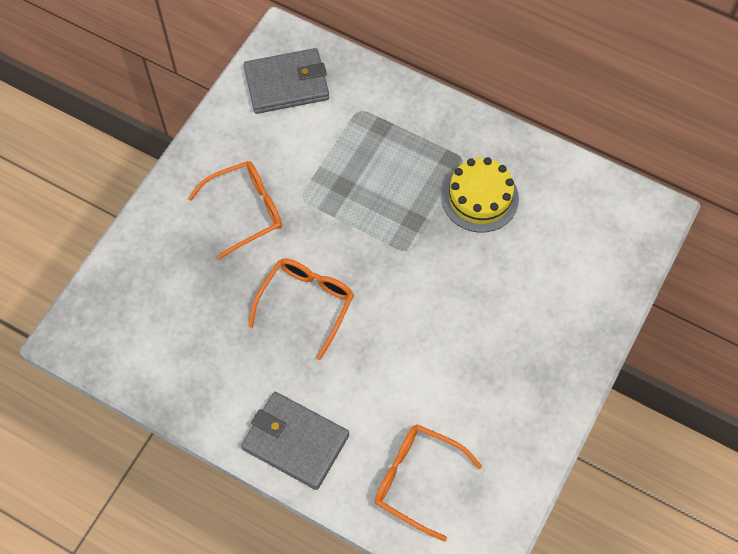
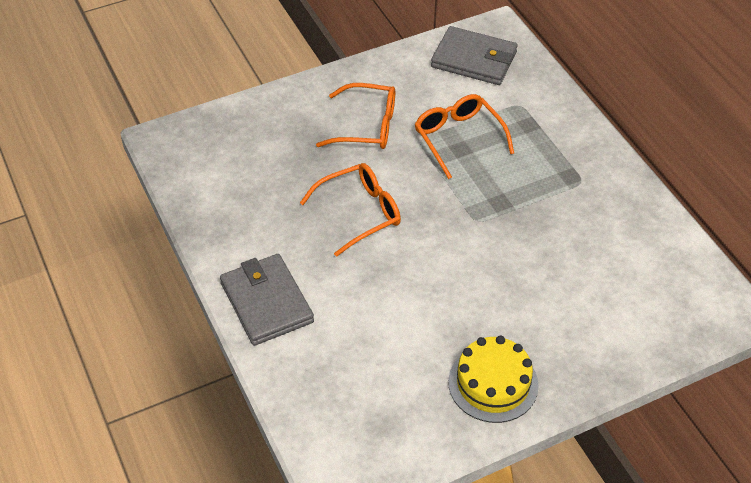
camera: 35 degrees right, 15 degrees down
orange glasses [375,424,482,542] -> orange glasses moved to [415,94,514,179]
yellow cake [441,157,519,232] -> yellow cake moved to [448,336,539,423]

